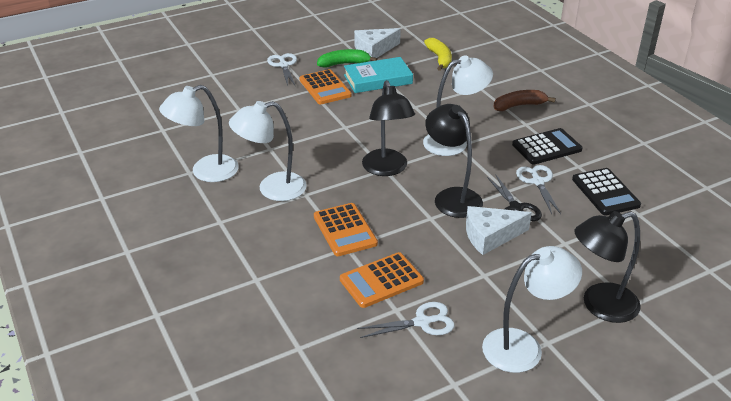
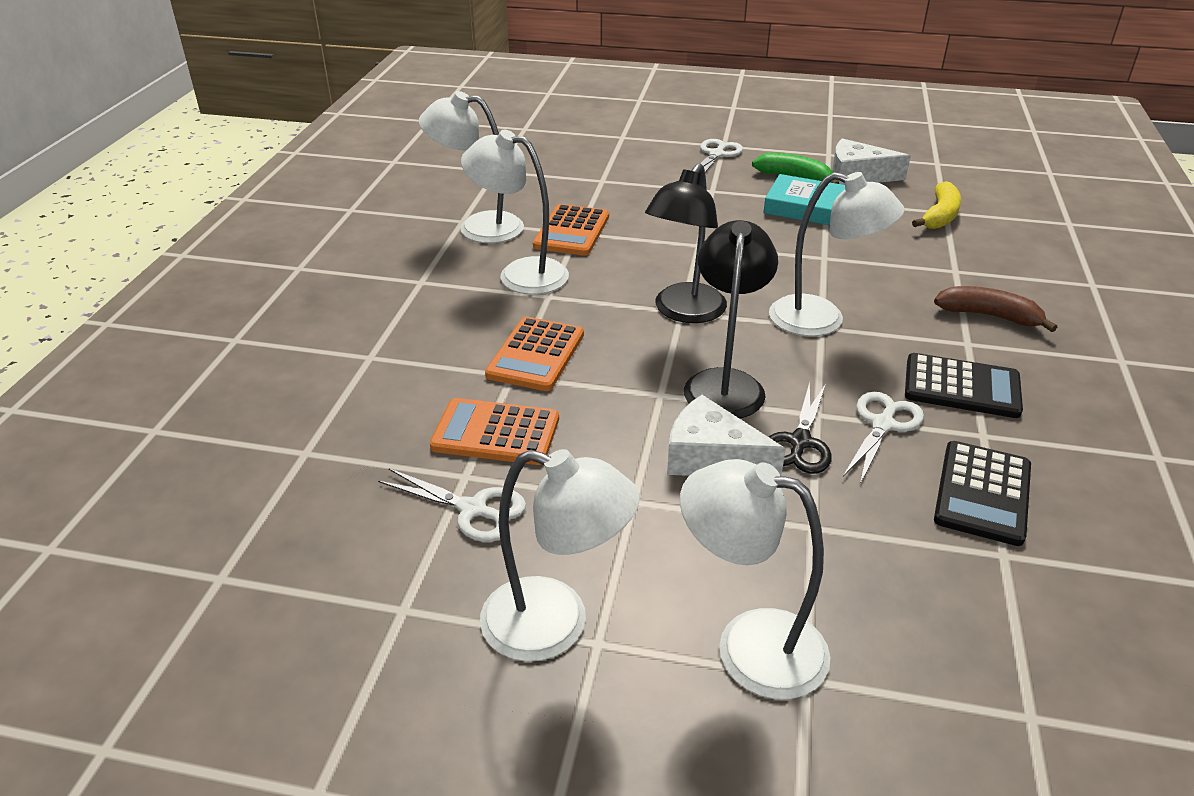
camera: 40 degrees right, 0 degrees up
orange calculator [299,69,352,104] -> orange calculator moved to [533,204,609,256]
black lamp [575,211,641,323] -> white lamp [680,459,830,699]

